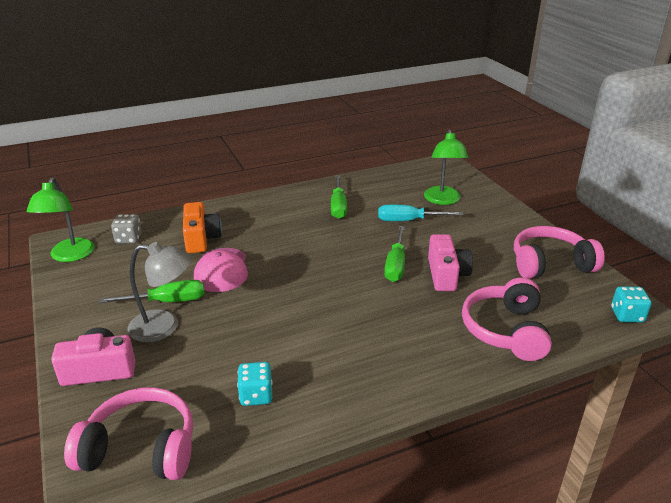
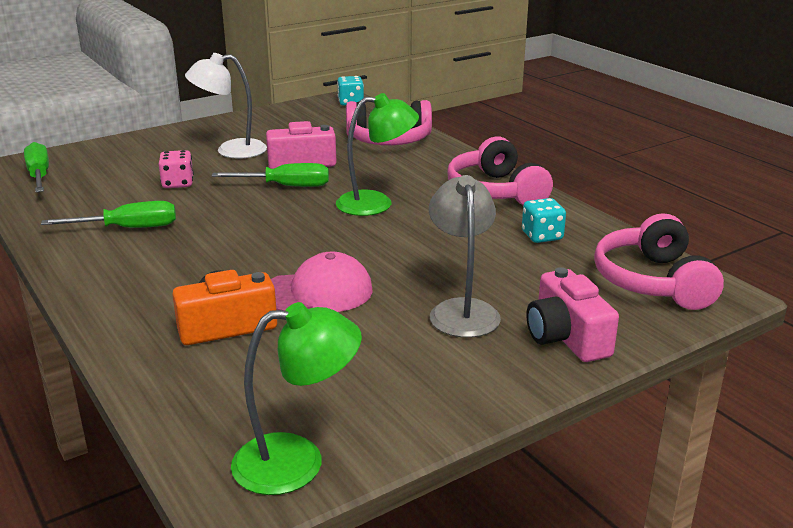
camera: 100 degrees left, 5 degrees down
green screwdriver [98,280,205,303] -> green screwdriver moved to [24,142,49,192]
grey dice [111,214,142,244] -> none
turquoise screwdriver [378,204,464,221] -> pink dice [158,150,194,188]
green lamp [424,129,469,205] -> green lamp moved to [336,93,419,216]
pink headphones [514,226,605,279] -> pink headphones moved to [448,137,553,205]
none -> white lamp [185,53,267,159]

